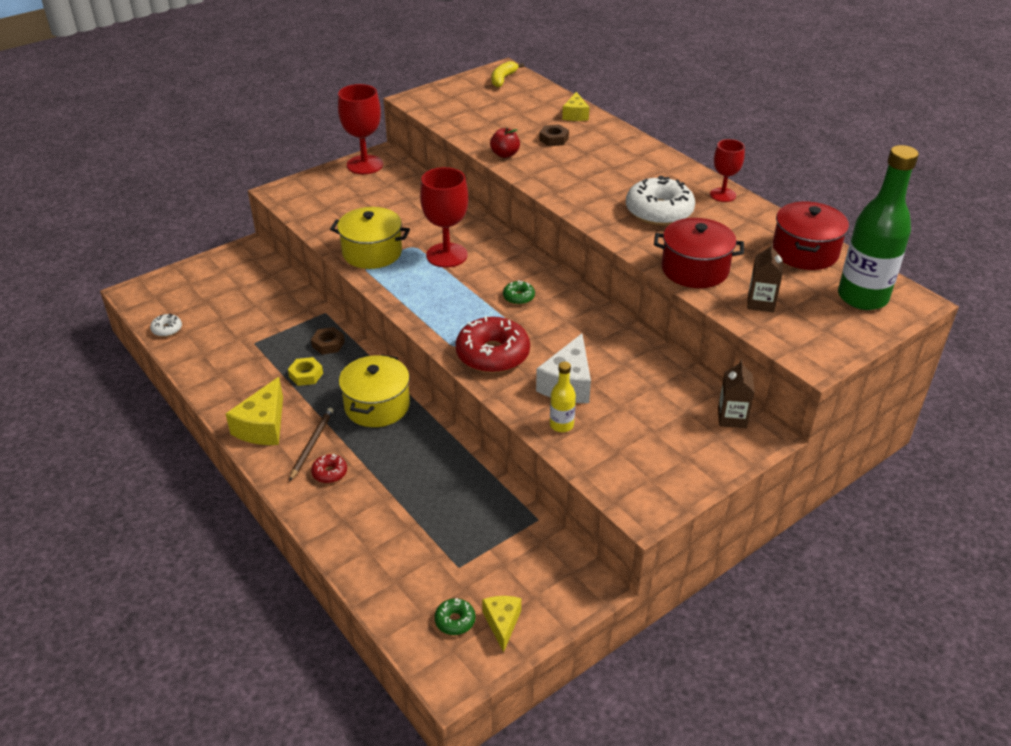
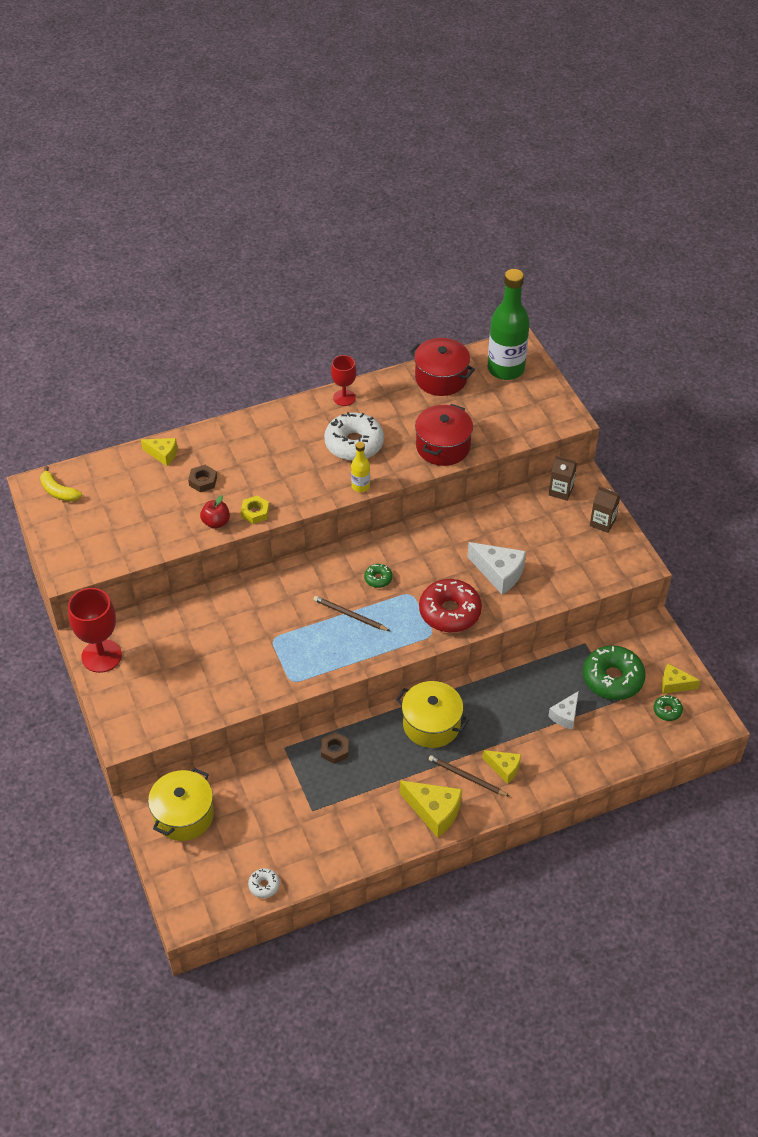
camera: 75 degrees left, 10 degrees up
yellow nut [288,357,323,386] -> yellow nut moved to [241,496,269,524]
red donut [311,454,347,483] -> yellow cheese [482,750,521,784]
yellow pot [330,207,410,269] -> yellow pot moved to [148,768,214,841]
red goblet [420,167,468,268] -> none
yellow bottle [550,362,576,432] -> yellow bottle moved to [351,442,370,492]
brown carton [747,243,783,312] -> brown carton moved to [590,486,620,533]
none -> brown pencil [313,596,390,631]
none -> white cheese [548,691,579,730]
none -> green donut [583,645,646,700]

